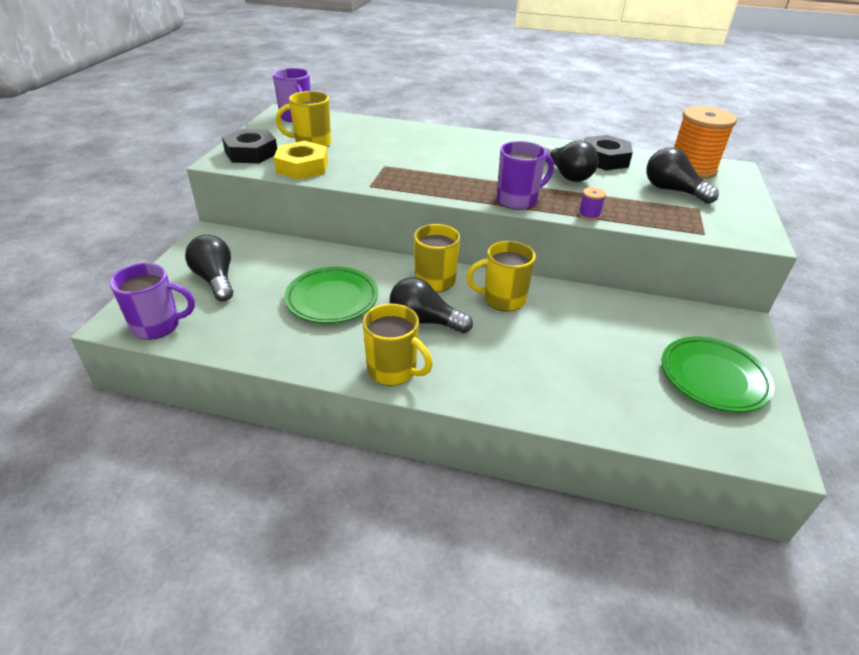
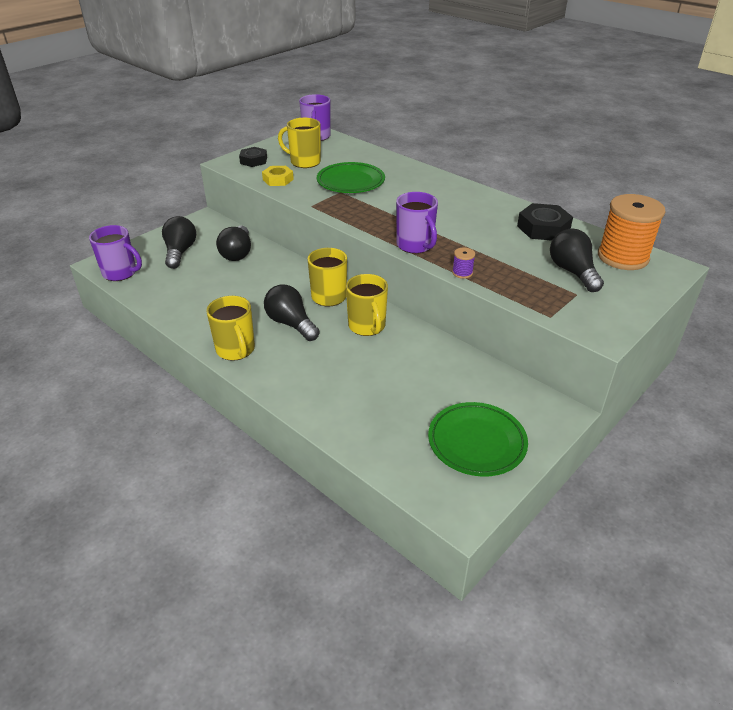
camera: 30 degrees right, 0 degrees up
black nut [222,129,277,163] -> black nut [239,147,267,167], size x0.67
yellow nut [274,141,328,180] -> yellow nut [262,166,294,186], size x0.67
green plate [284,267,378,323] -> green plate moved to [317,162,385,193]
yellow mug [466,241,536,311] -> yellow mug turned 135 degrees counterclockwise [346,274,388,336]
purple mug [497,141,554,210] -> purple mug turned 60 degrees clockwise [396,192,438,254]
black light bulb [544,140,599,182] -> black light bulb moved to [216,225,251,261]

